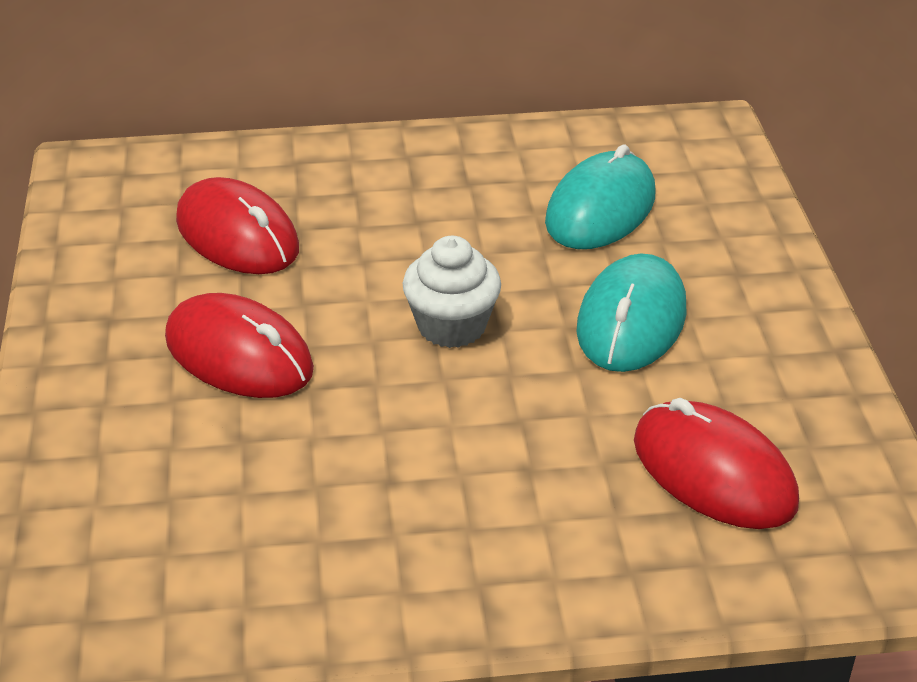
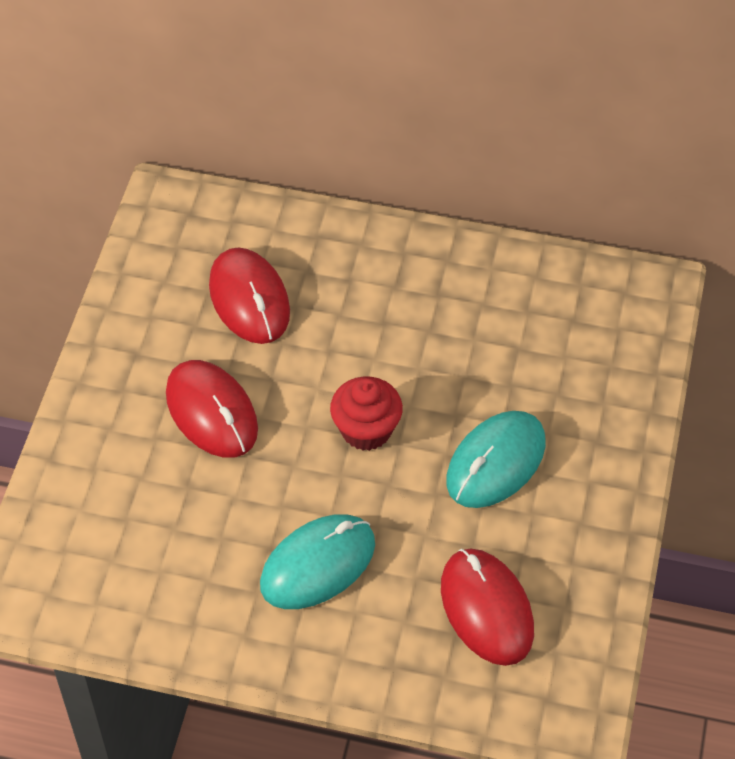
camera: 20 degrees right, 15 degrees up
white cupcake [403,236,501,348] -> red cupcake [330,377,403,451]
turquoise mouse [545,144,655,249] -> turquoise mouse moved to [260,515,375,609]

